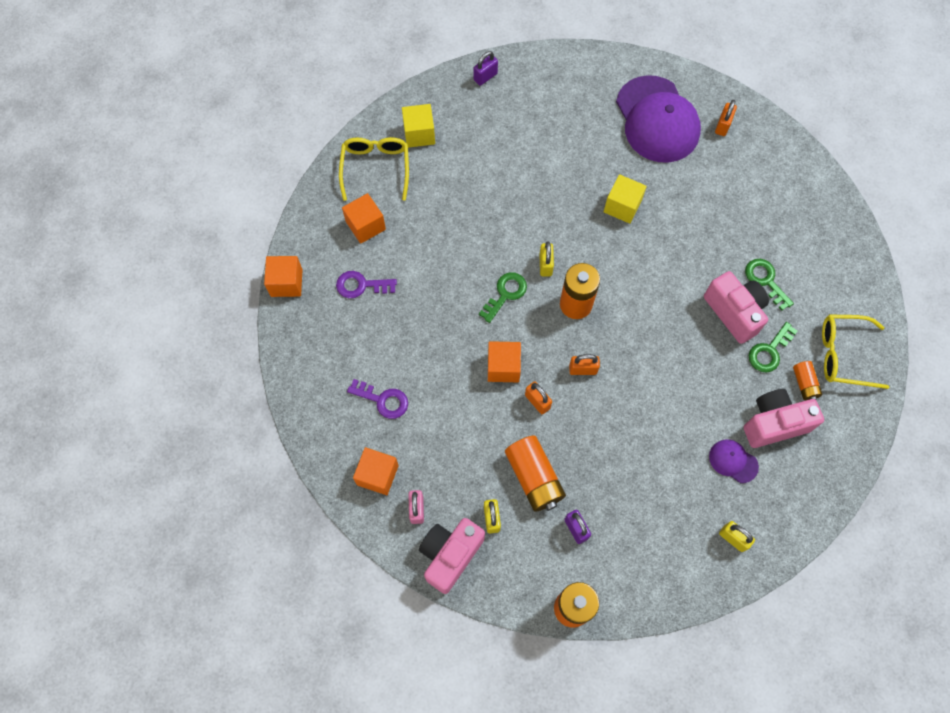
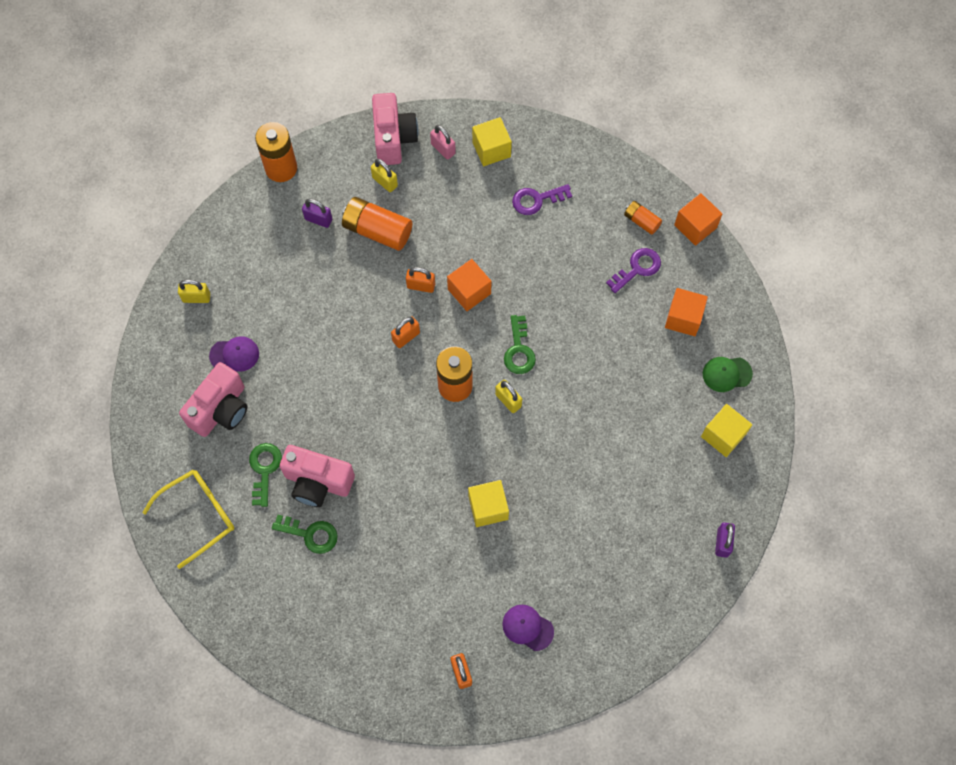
camera: 140 degrees right, 0 degrees up
yellow glasses [339,137,409,201] -> green cap [703,357,753,392]
orange cube [353,447,399,495] -> yellow cube [472,117,512,166]
purple cap [616,75,701,163] -> purple cap [502,605,554,651], size x0.43
orange battery [793,361,823,400] -> orange battery moved to [624,201,662,235]

